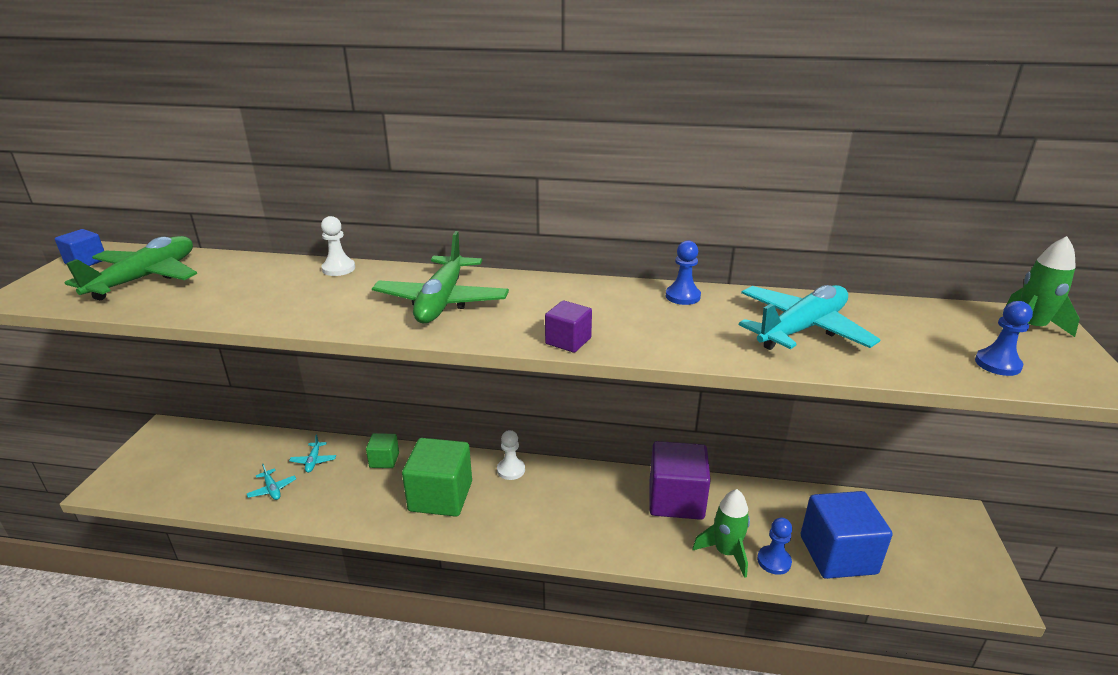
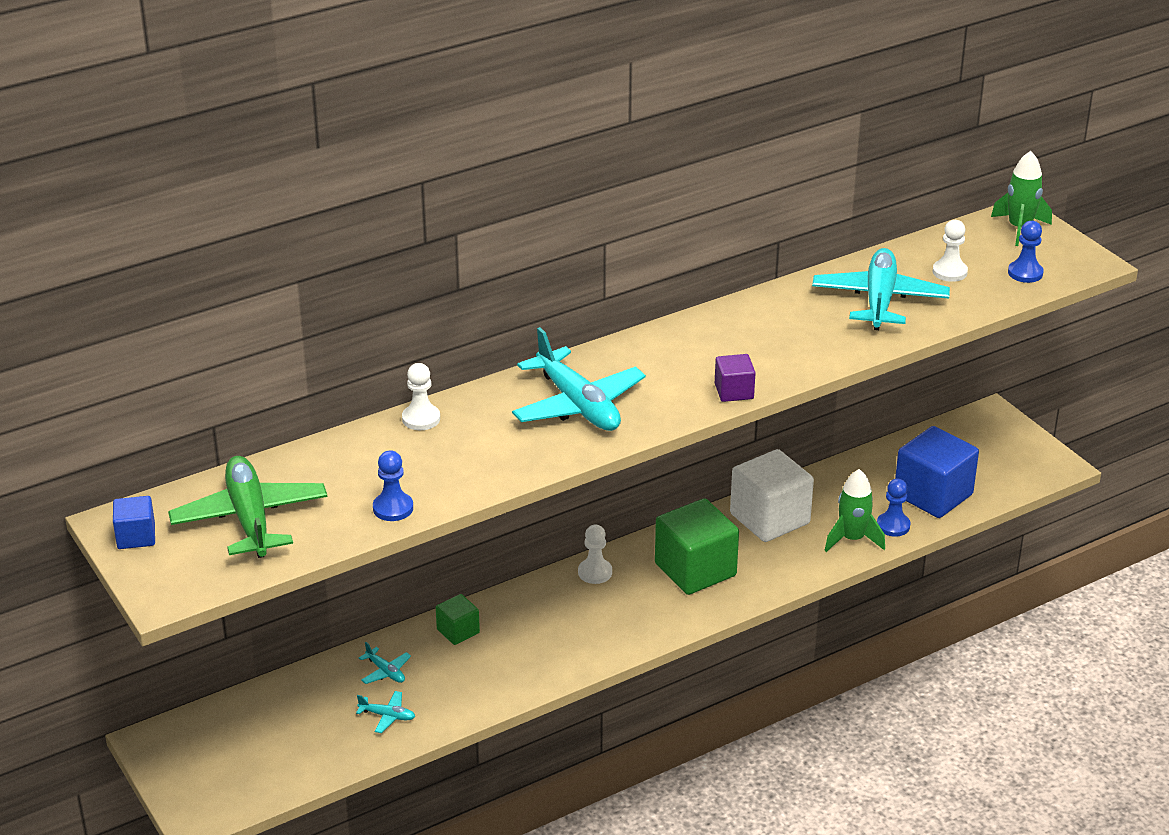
camera: 40 degrees left, 5 degrees up
green plane [372,231,509,323] -> turquoise plane [512,327,646,431]
green cube [402,438,472,517] -> green cube moved to [655,498,739,595]
purple cube [650,441,711,520] -> white cube [730,449,814,542]
blue pawn [666,241,701,305] -> blue pawn moved to [373,450,413,521]
none -> white pawn [933,220,968,282]

